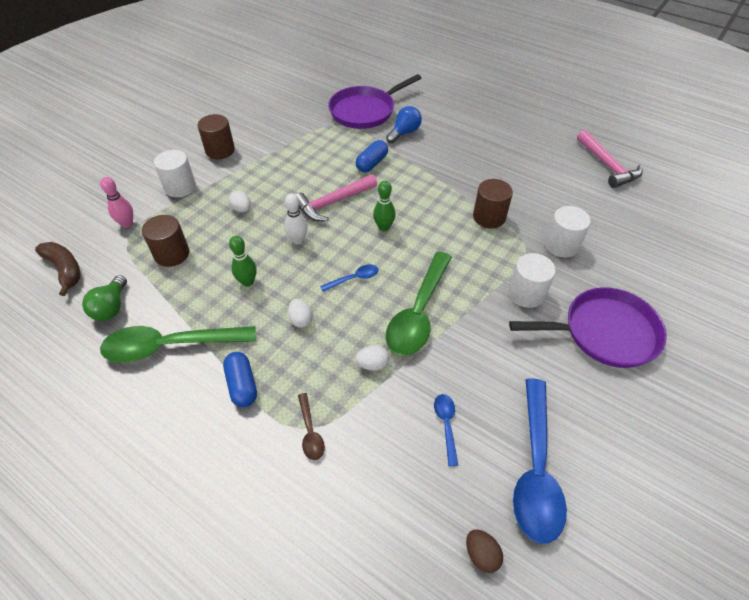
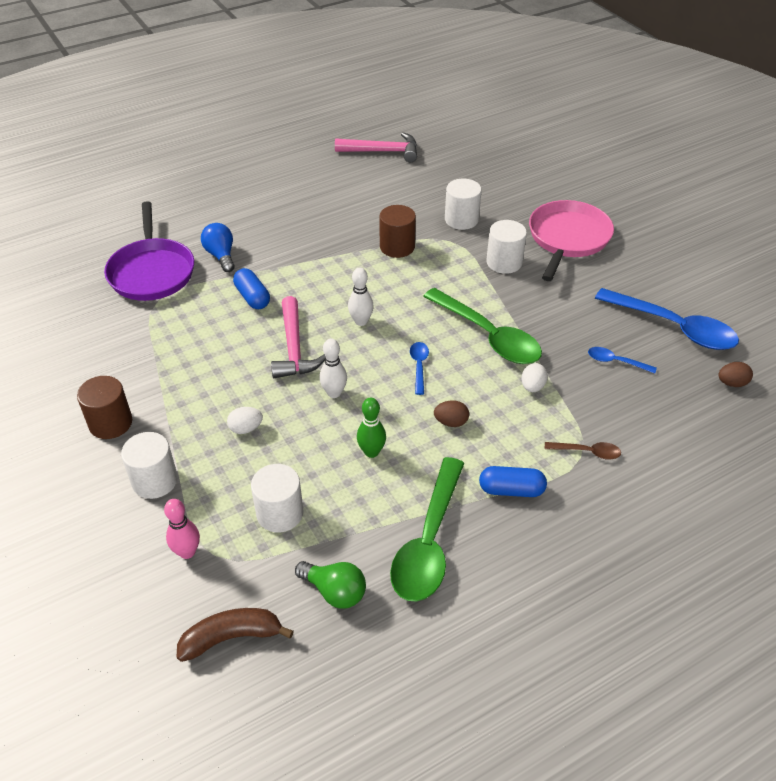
camera: 65 degrees left, 5 degrees down
brown cylinder [142,215,189,267] -> white cylinder [251,464,303,533]
white egg [288,299,313,328] -> brown egg [434,400,469,427]
green bowling pin [373,181,396,232] -> white bowling pin [348,267,374,326]
purple pan [509,287,667,368] -> pink pan [529,200,614,281]

